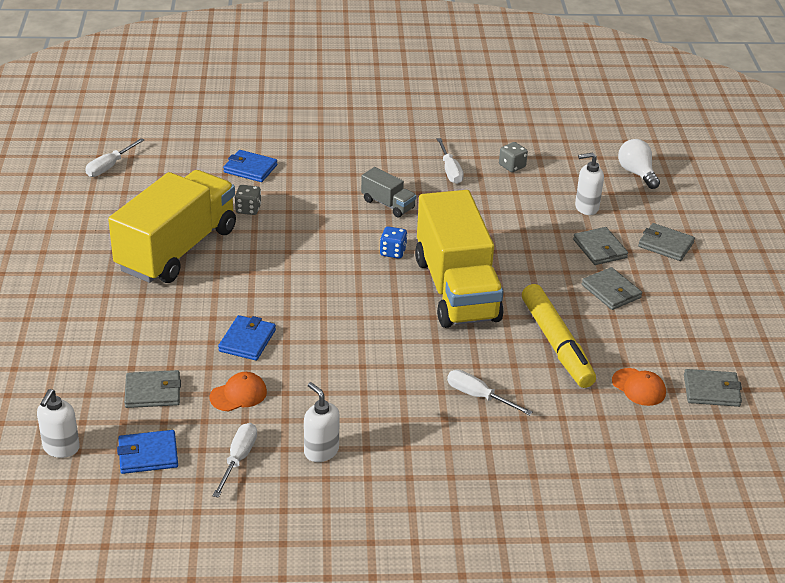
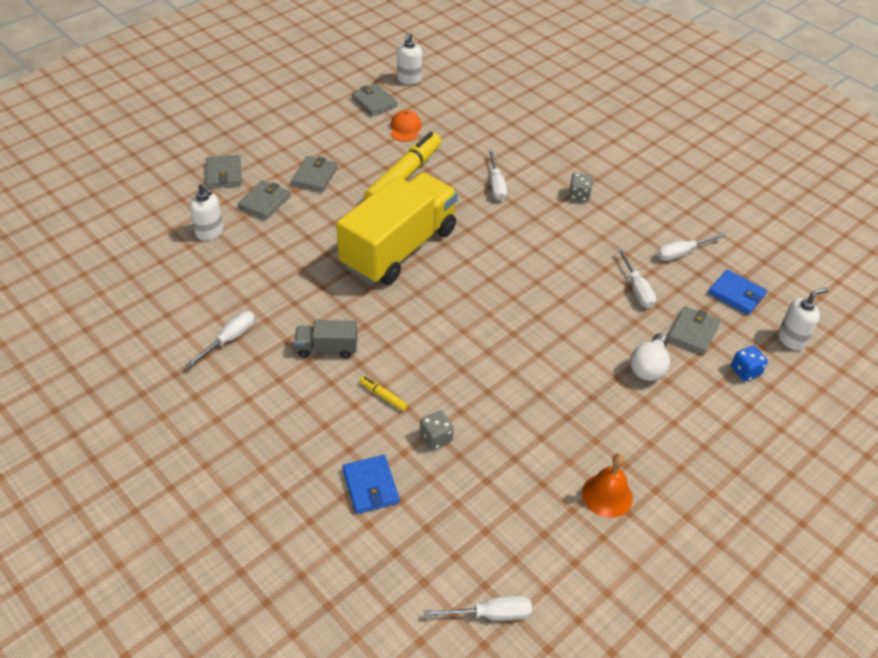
camera: 130 degrees left, 10 degrees up
yellow truck [108,170,236,283] -> none
grey wallet [124,370,181,408] -> grey wallet turned 75 degrees clockwise [668,306,720,355]
orange cap [210,372,267,412] -> white screwdriver [617,248,656,308]
blue wallet [218,315,276,361] -> none
white soap dispenser [304,382,340,462] -> white soap dispenser moved to [397,32,422,84]
grey truck [361,167,416,217] -> grey truck turned 90 degrees counterclockwise [294,320,357,359]
blue dice [380,226,407,259] -> blue dice moved to [731,346,768,381]
grey dice [499,142,528,172] -> grey dice moved to [568,173,593,202]
white light bulb [618,139,660,189] -> white light bulb moved to [630,333,670,381]
none -> yellow marker [359,376,408,411]
none -> orange bell [582,453,633,518]

